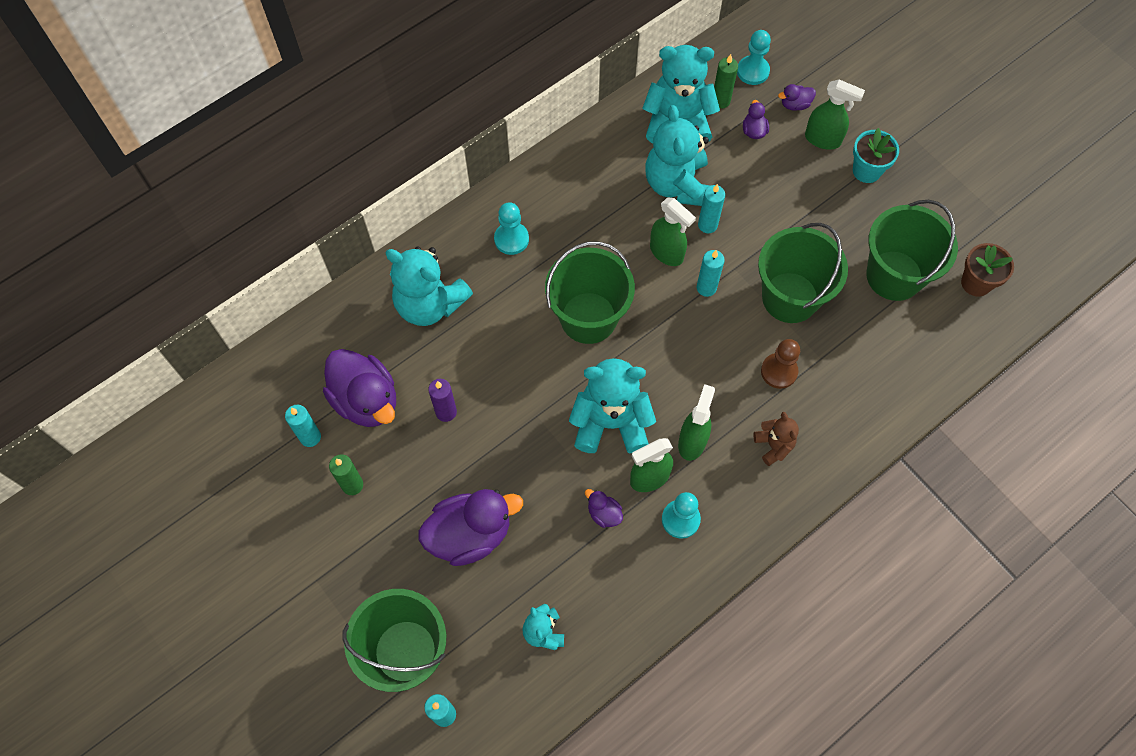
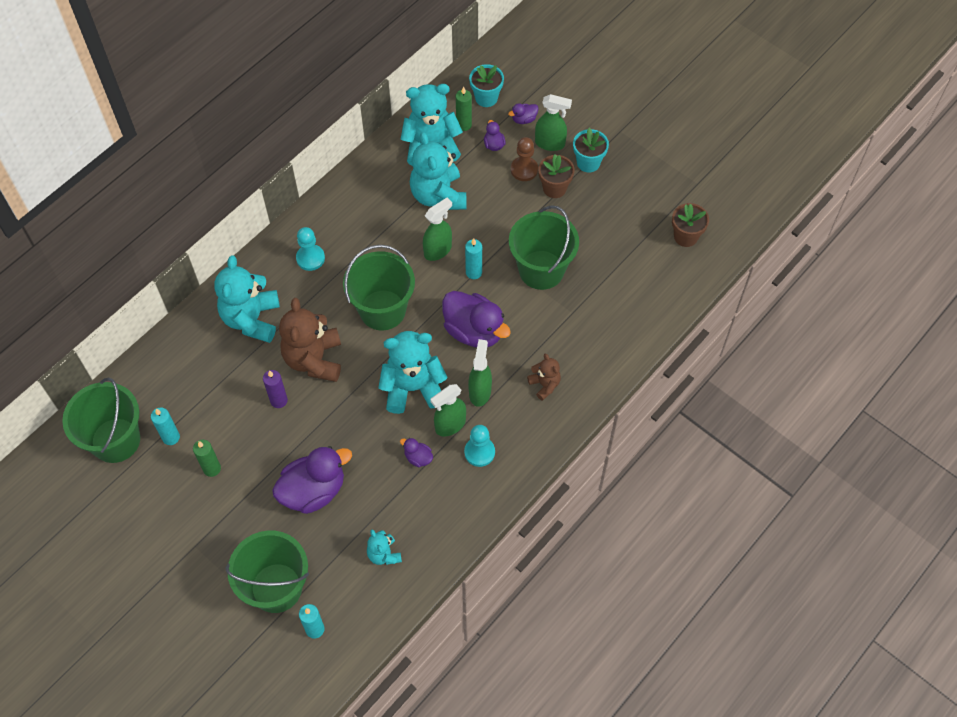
camera: 10 degrees left, 5 degrees down
purple duck [323,349,396,427] -> purple duck moved to [442,291,511,348]
turquoise teddy bear [385,247,473,326] -> turquoise teddy bear turned 75 degrees clockwise [214,255,280,343]
green spray bottle [650,197,696,266] -> green spray bottle turned 75 degrees counterclockwise [423,197,452,261]
turquoise candle [698,184,725,233] -> none
turquoise pawn [737,30,771,85] -> turquoise flower pot [469,64,504,107]
brown pawn [761,339,800,389] -> brown pawn moved to [511,137,538,181]
green bucket [866,200,958,301] -> green bucket moved to [62,378,140,463]
none -> brown teddy bear [279,298,341,382]
none -> brown flower pot [538,154,575,198]

